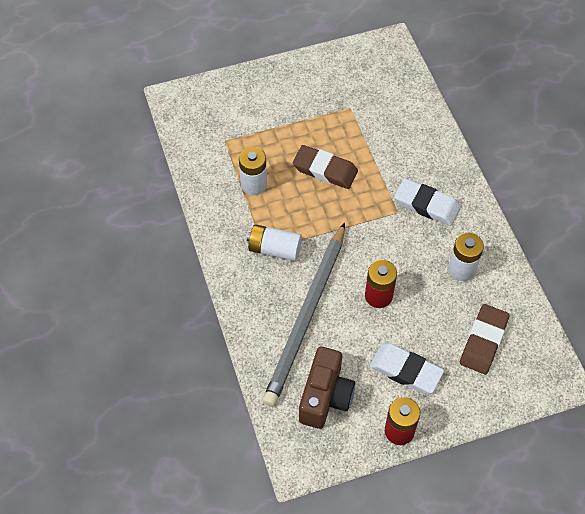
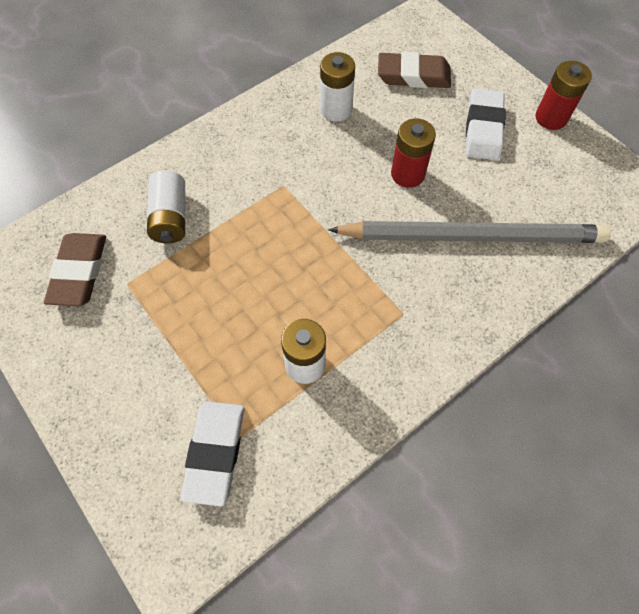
camera: 110 degrees left, 5 degrees up
white battery [247,224,302,261] -> white battery moved to [147,170,185,244]
brown eraser [293,145,358,189] -> brown eraser moved to [44,233,106,306]
brown camera [299,346,355,429] -> none
white eraser [394,178,461,226] -> white eraser moved to [180,401,244,506]

